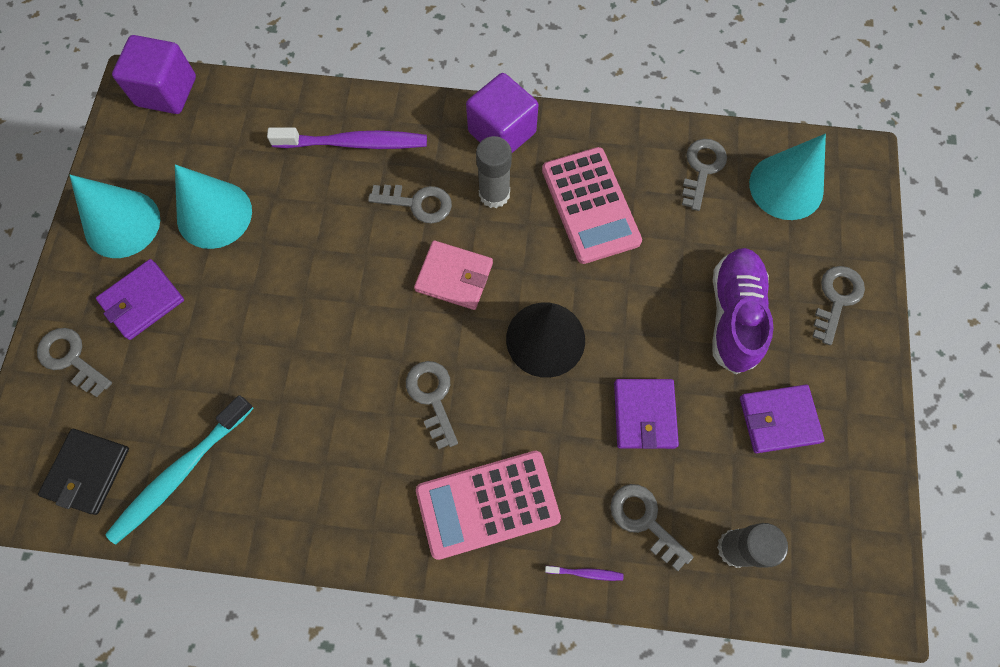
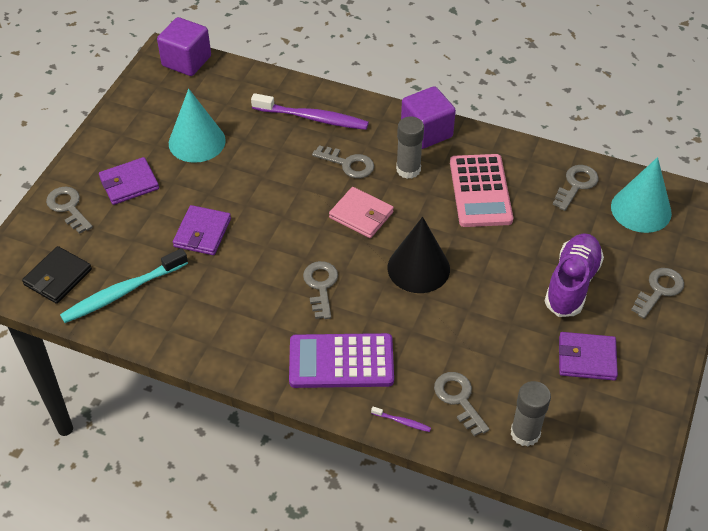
camera: 15 degrees right, 20 degrees down
turquoise cone [70,175,160,258] -> none
pink calculator [416,451,561,560] -> purple calculator [289,333,394,388]
purple wallet [614,379,679,449] -> purple wallet moved to [173,205,231,255]

